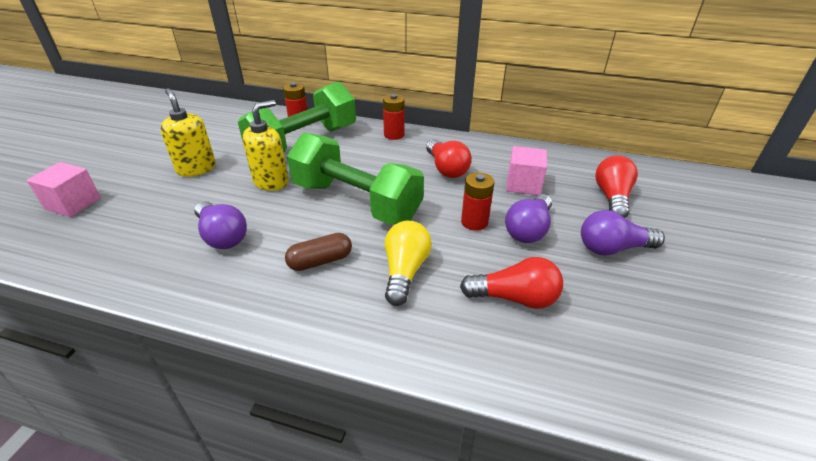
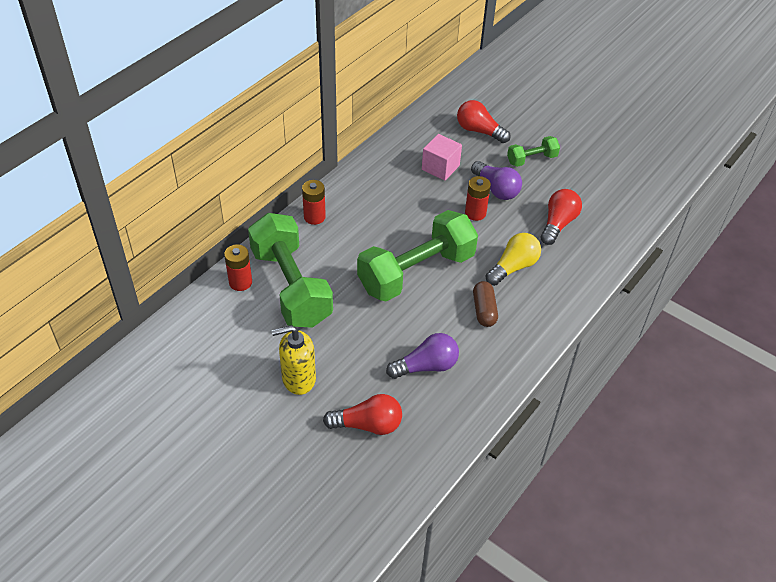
camera: 70 degrees left, 10 degrees up
pink cube [27,162,101,217] -> none
yellow soap dispenser [242,100,288,191] -> none
yellow light bulb [385,221,432,306] -> yellow light bulb turned 105 degrees clockwise [486,233,541,286]
red light bulb [426,139,472,178] -> red light bulb moved to [323,394,402,435]
purple light bulb [581,210,665,255] -> green dumbbell [507,136,560,167]

